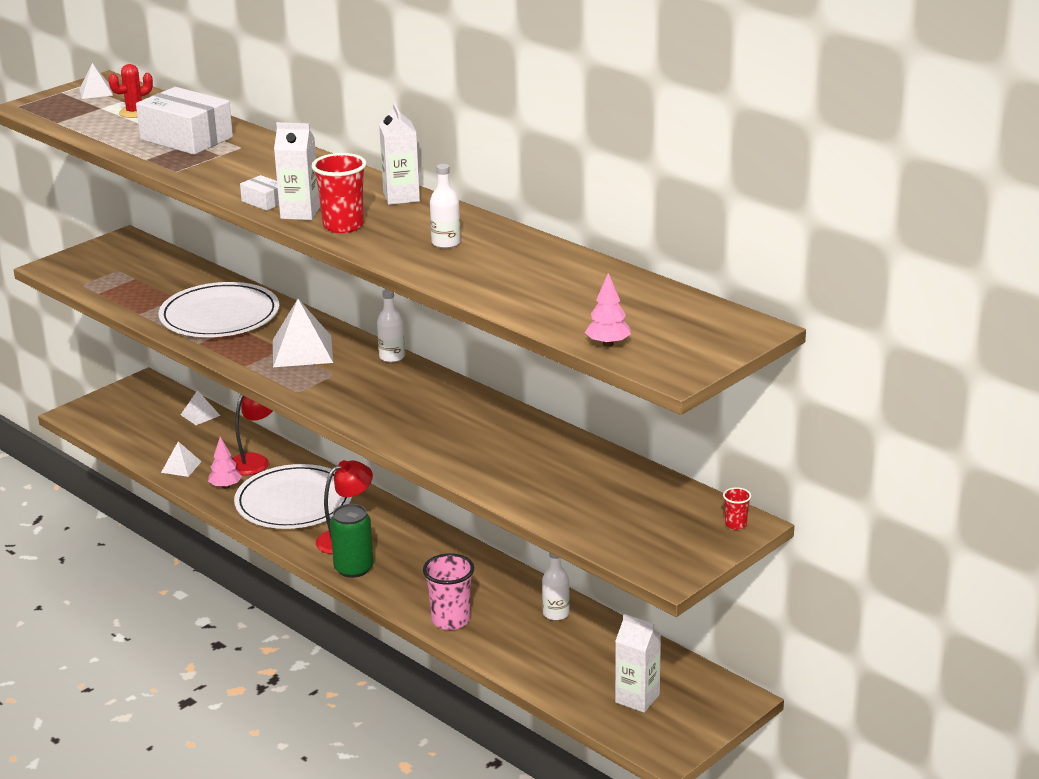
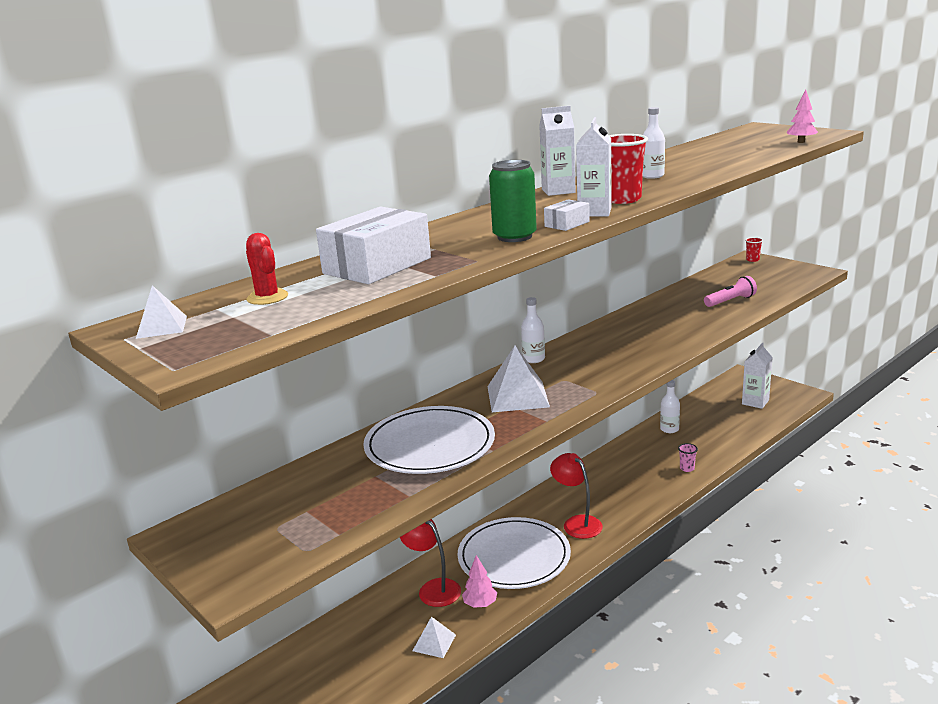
camera: 85 degrees left, 5 degrees down
white pyramid [181,390,220,425] -> none
green can [330,504,373,578] -> green can moved to [489,160,537,242]
pink cup [423,553,474,630] -> pink cup [678,443,698,472], size x0.49
none -> pink flashlight [704,276,757,307]

